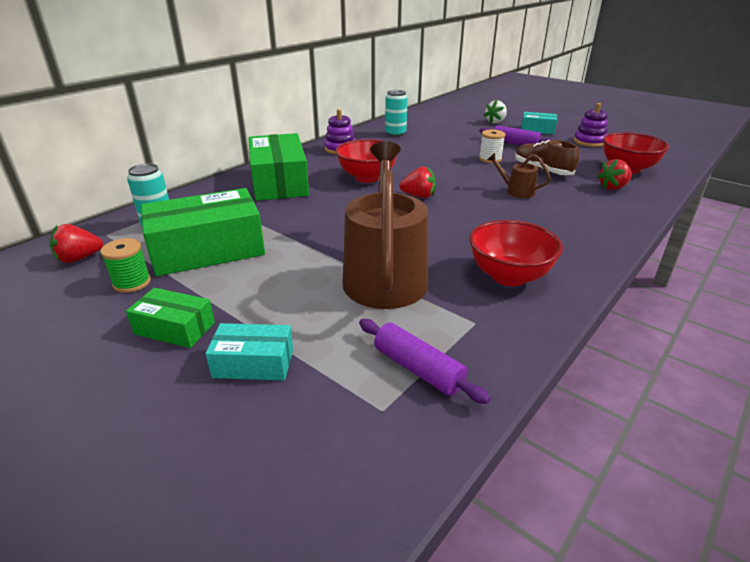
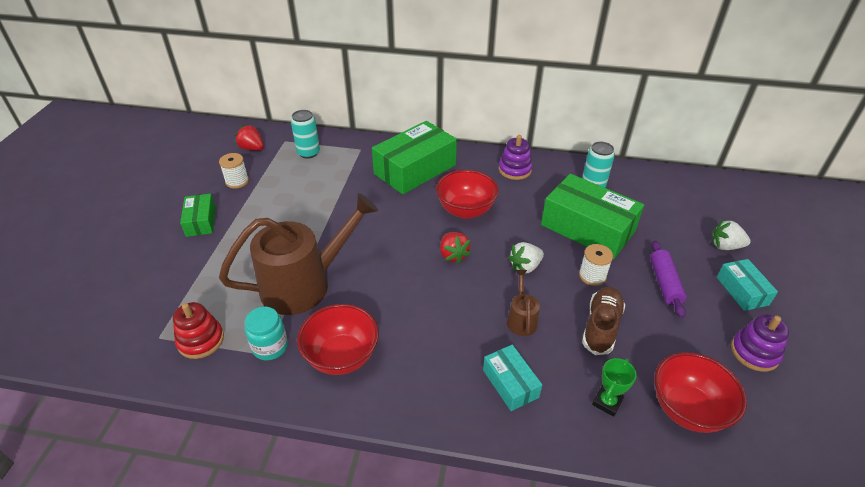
camera: 60 degrees right, 10 degrees up
green spool [101,238,151,293] -> white spool [219,153,249,189]
green box [141,188,265,276] -> green box moved to [541,174,644,259]
turquoise box [205,323,293,381] -> turquoise box moved to [483,345,542,411]
purple rolling pin [359,319,491,404] -> red stacking toy [173,302,224,359]
red strawberry [597,159,632,190] -> green trophy [592,358,637,417]
none -> turquoise jar [245,307,288,360]
none -> white strawberry [508,242,544,274]

